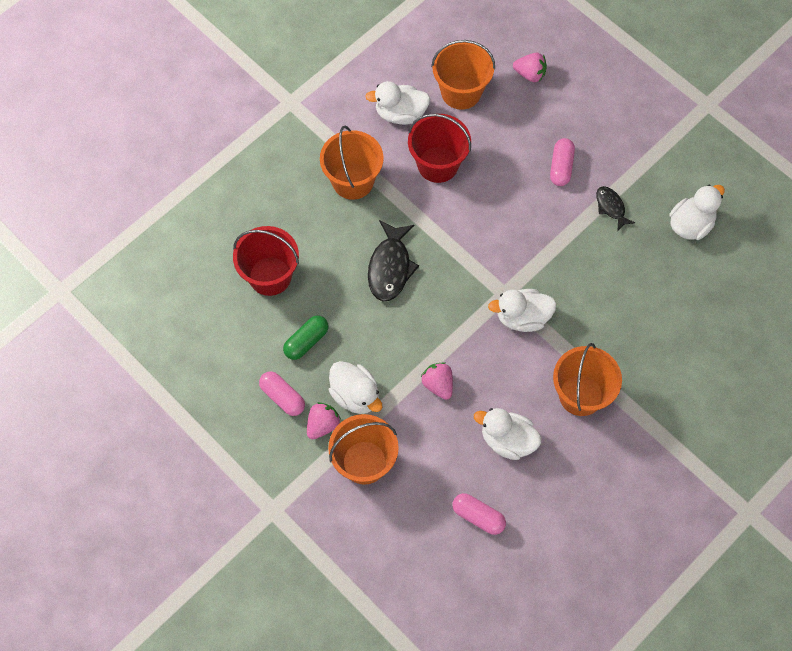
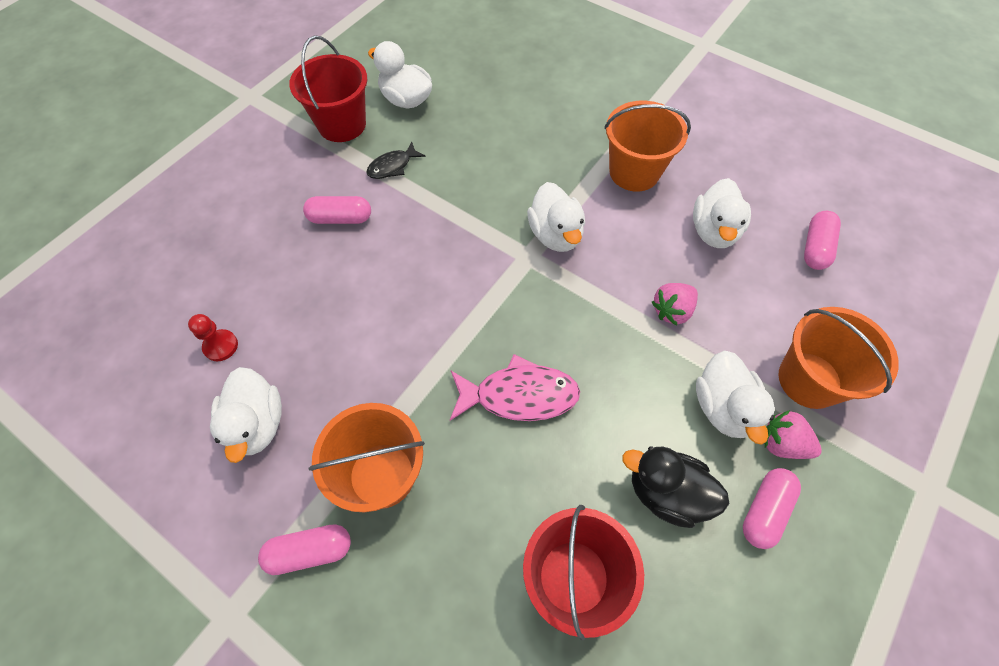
camera: 100 degrees left, 5 degrees down
green capsule [283,315,329,360] -> black duck [622,446,729,528]
white duck [329,361,382,414] -> white duck turned 135 degrees clockwise [696,351,775,445]
black fish [368,220,419,301] -> pink fish [450,354,580,421]
red bucket [408,114,471,183] -> red bucket moved to [289,35,367,142]
orange bucket [431,40,495,110] -> red pawn [188,314,238,361]
pink strawberry [513,53,547,82] -> none
none -> pink capsule [258,524,351,575]

